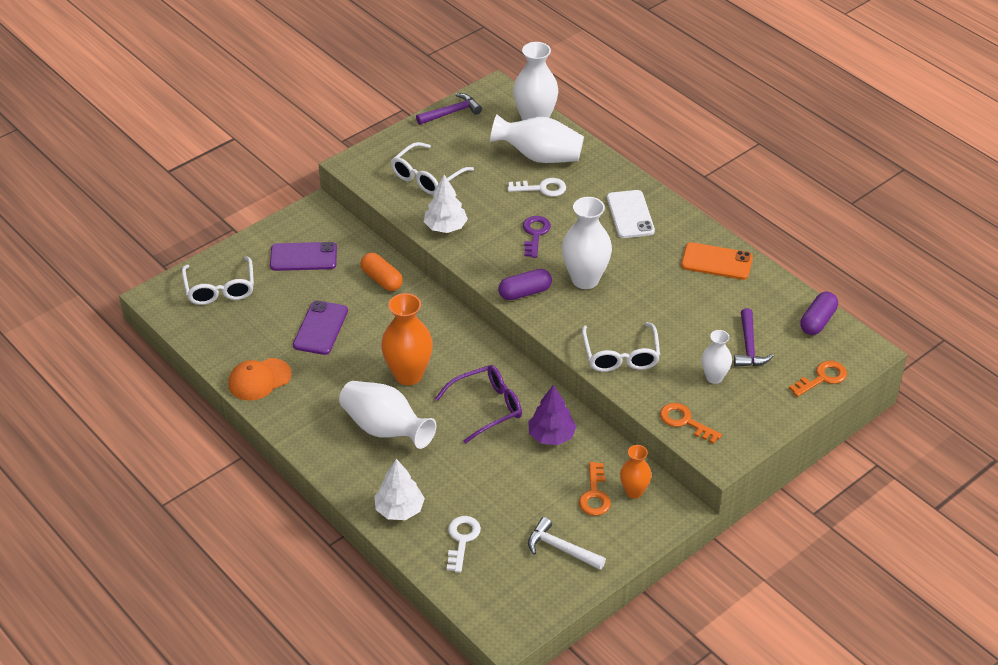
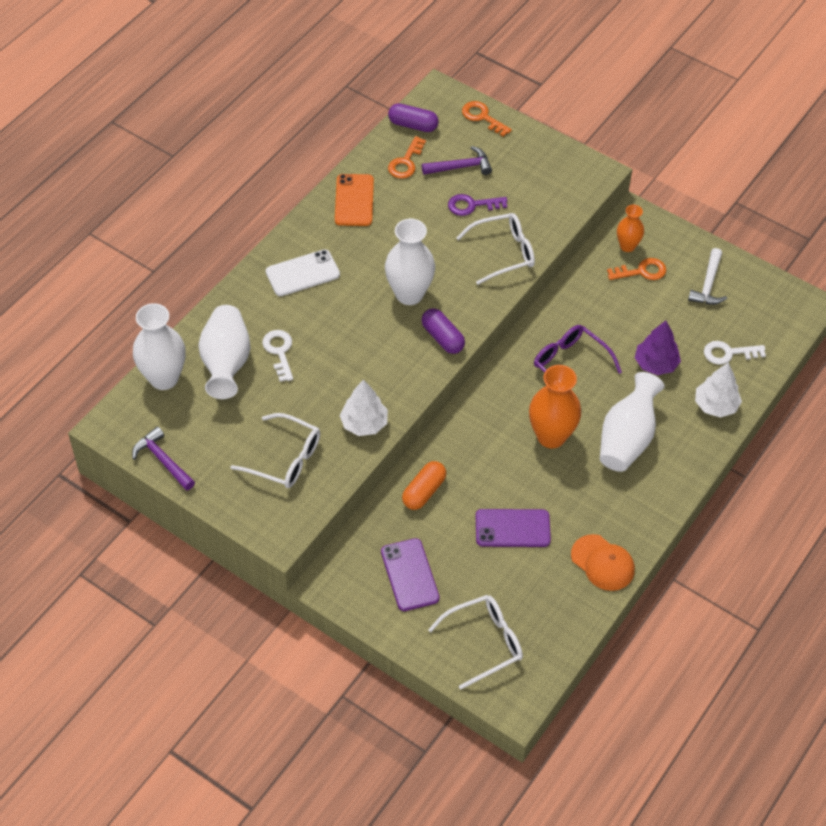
camera: 105 degrees left, 10 degrees up
purple key [523,216,551,258] -> purple key moved to [448,194,507,216]
purple tree [528,385,577,445] -> purple tree moved to [635,320,681,375]
orange key [660,403,722,444] -> orange key moved to [388,136,426,179]
white vase [702,330,732,384] -> none

